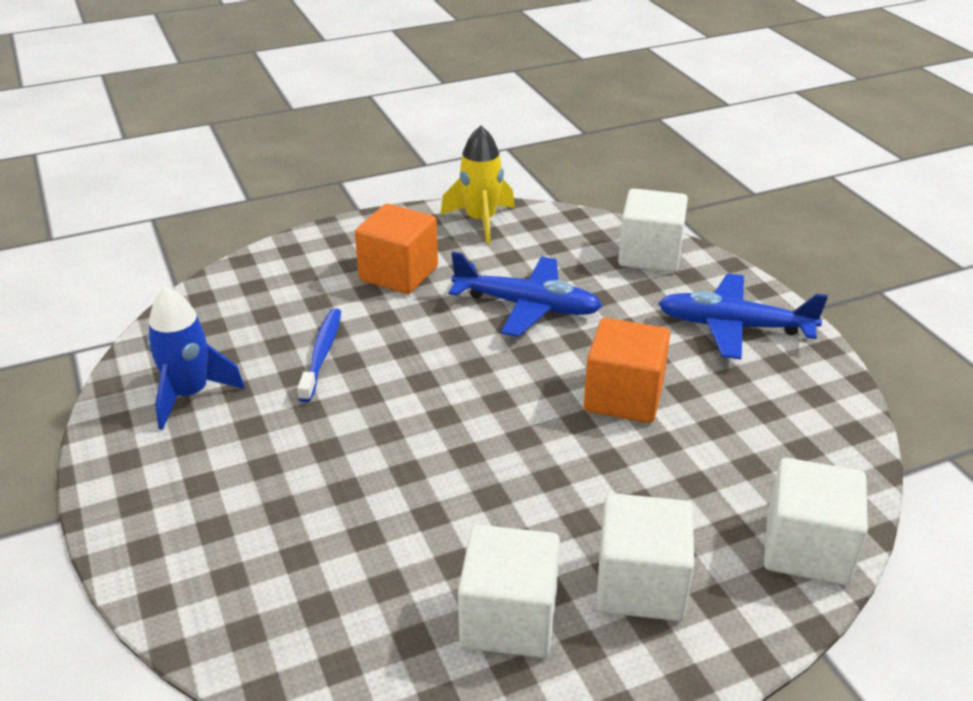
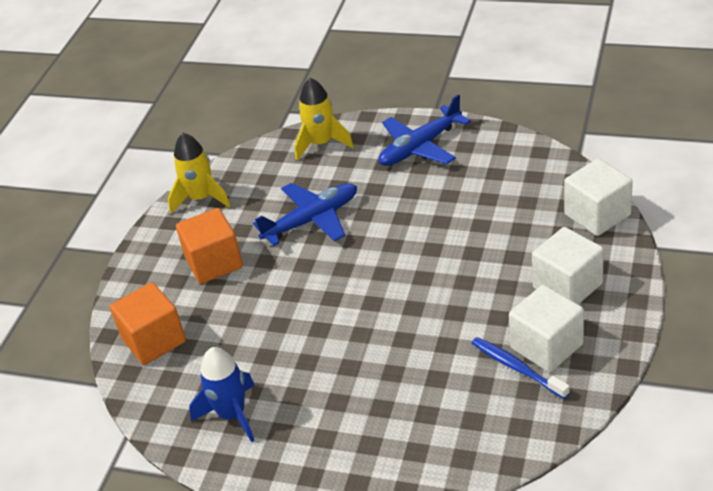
camera: 45 degrees left, 5 degrees up
blue toothbrush [297,308,341,402] -> blue toothbrush moved to [472,337,570,399]
orange cube [584,318,670,423] -> orange cube moved to [110,282,186,365]
white cube [618,188,688,272] -> yellow rocket [295,78,354,161]

